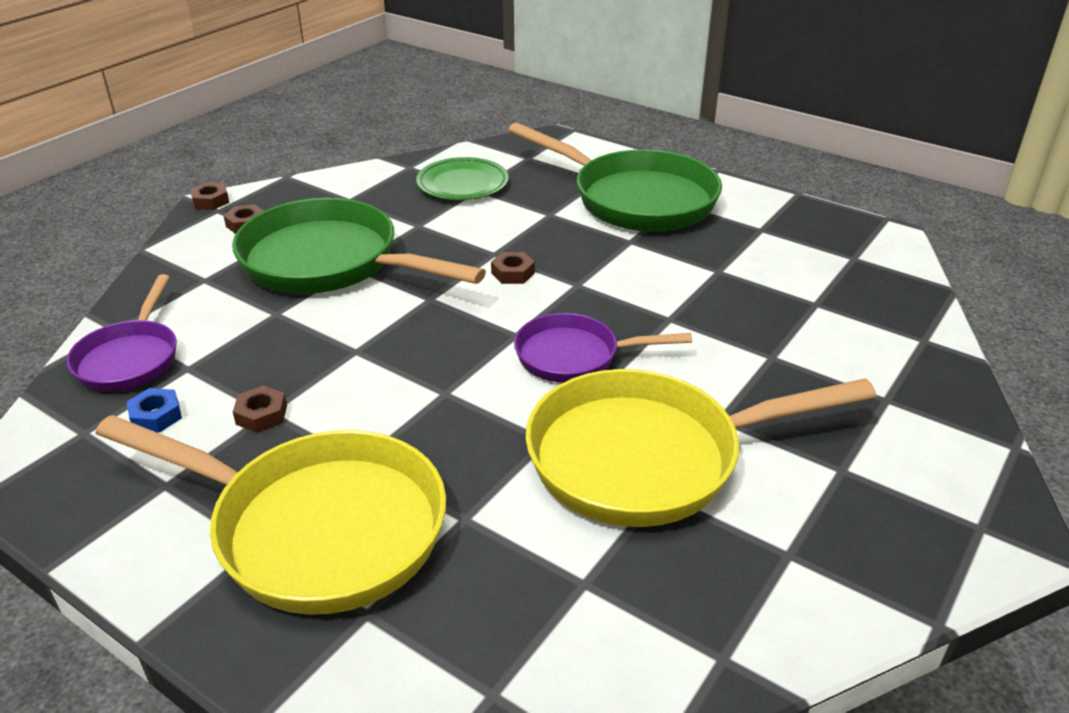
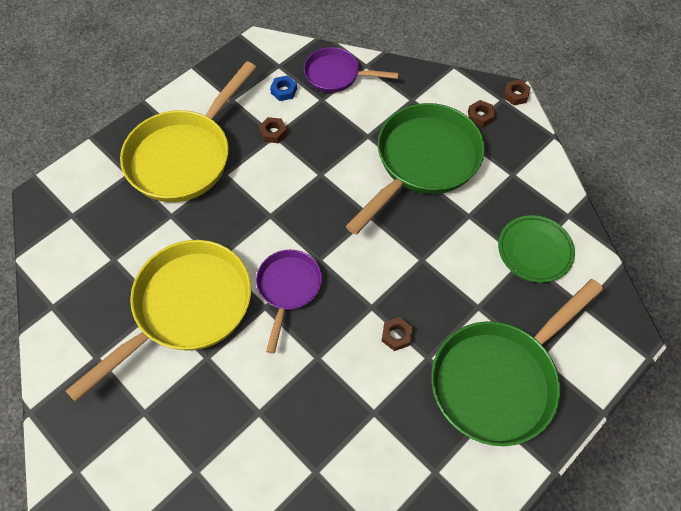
camera: 100 degrees right, 25 degrees up
brown nut [491,252,535,284] -> brown nut moved to [382,317,412,351]
yellow pan [525,369,876,527] -> yellow pan turned 45 degrees clockwise [65,240,251,402]

